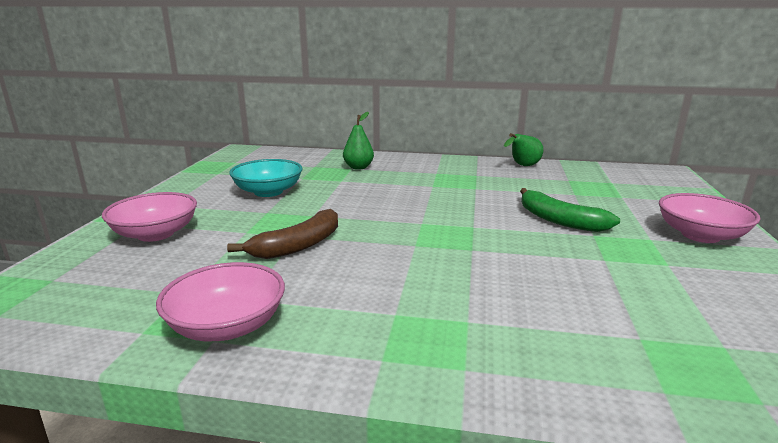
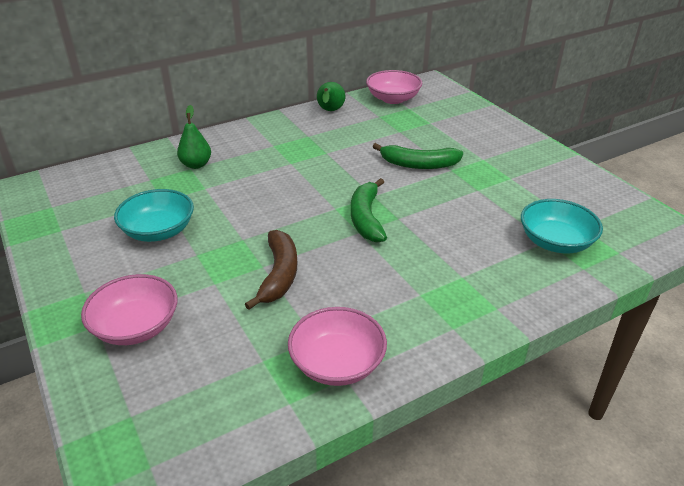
camera: 40 degrees left, 15 degrees up
pink bowl [659,193,760,243] -> pink bowl moved to [366,70,422,104]
none -> green banana [351,178,387,242]
none -> turquoise bowl [521,199,603,253]

